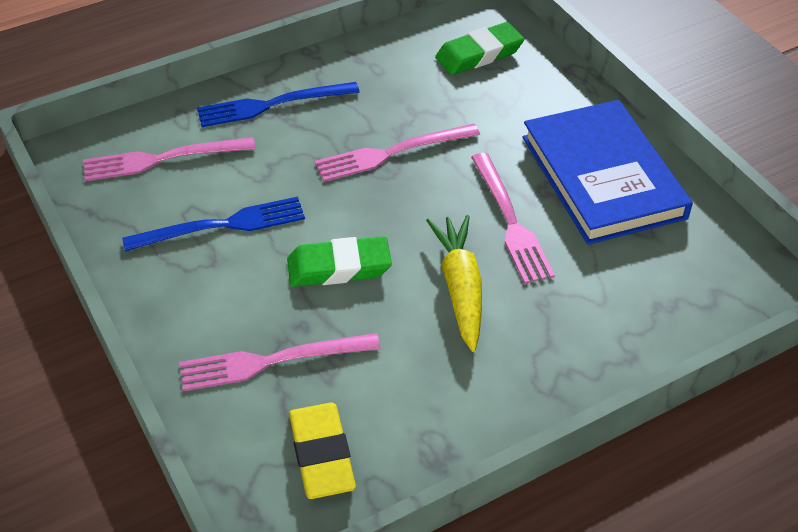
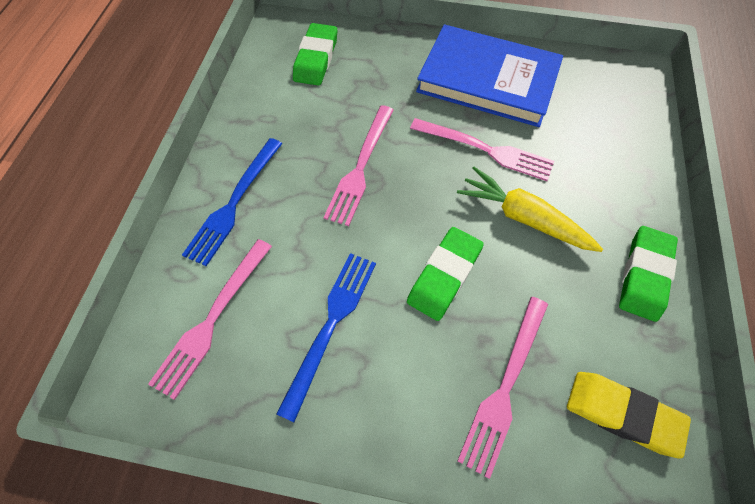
camera: 50 degrees left, 15 degrees up
none -> green eraser [619,226,678,322]

